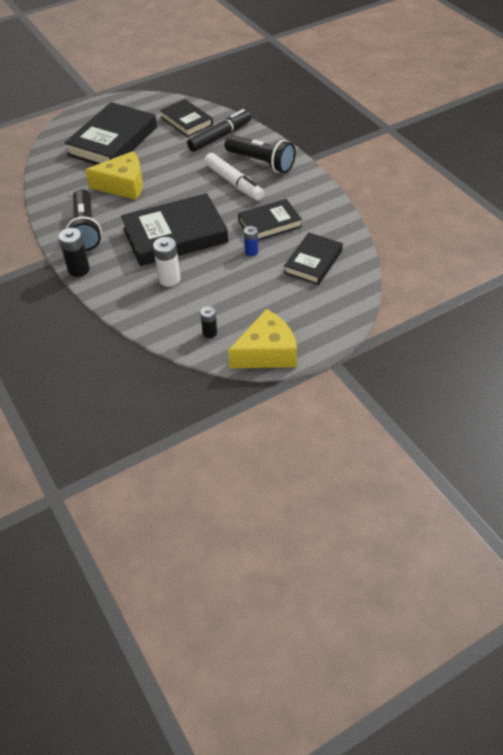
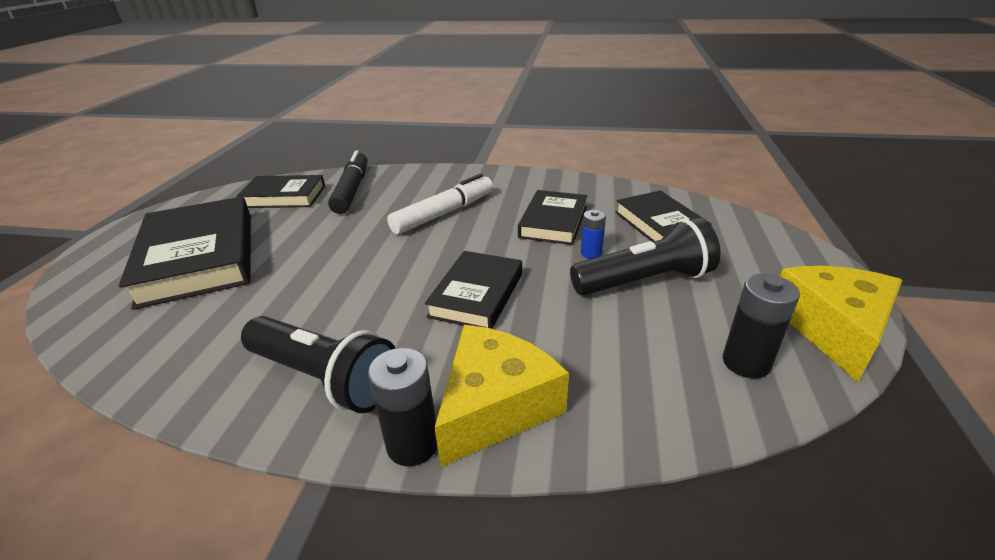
camera: 50 degrees left, 15 degrees down
yellow cheese [85,151,142,200] -> yellow cheese moved to [435,325,569,467]
black book [121,193,228,266] -> black book [425,251,522,329], size x0.59
white battery [153,237,181,287] -> none
black battery [200,306,217,338] -> black battery [723,274,800,379], size x1.59
white marker [204,153,264,200] -> white marker turned 45 degrees counterclockwise [387,174,493,235]
black flashlight [225,135,296,173] -> black flashlight moved to [570,217,721,295]

